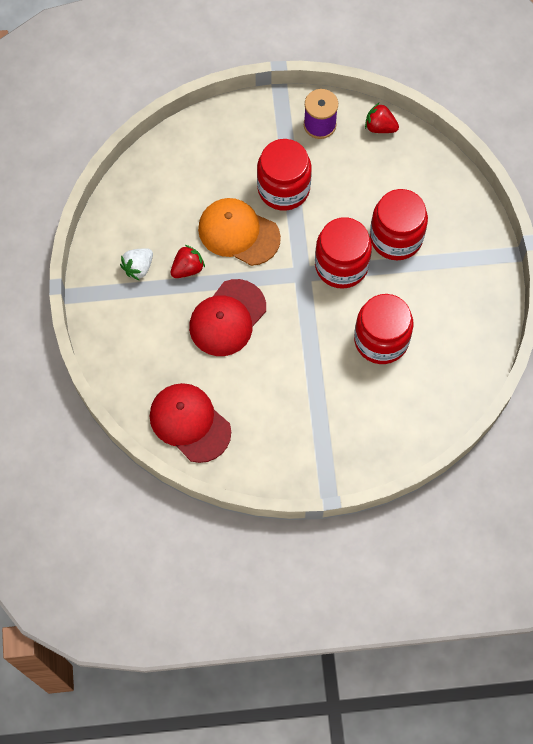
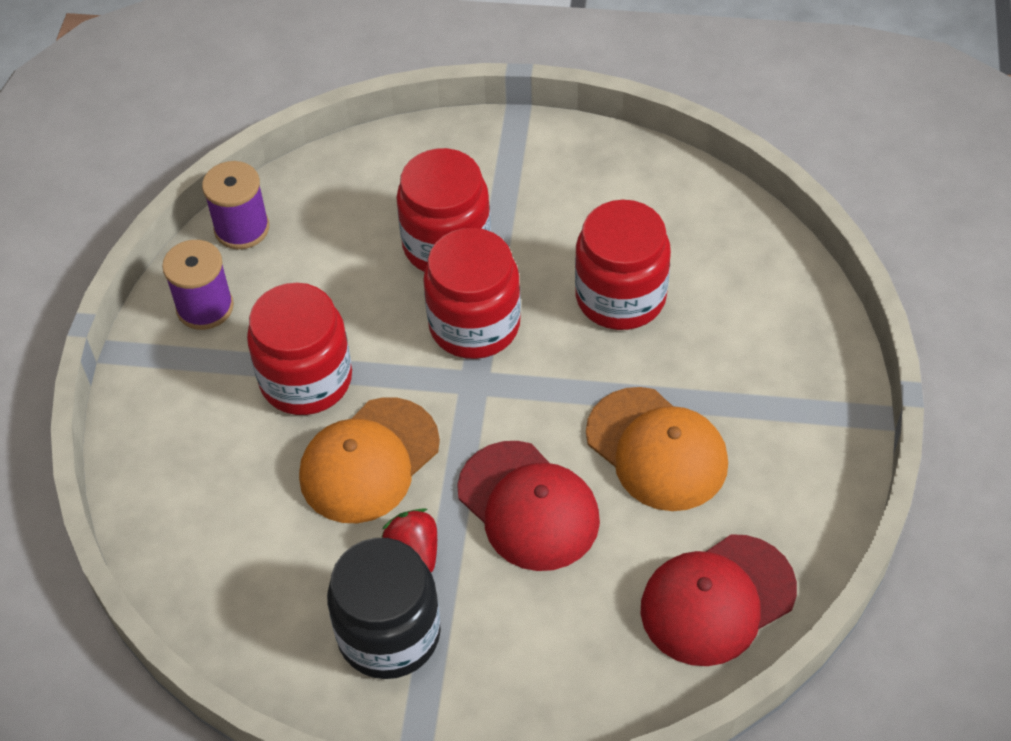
camera: 75 degrees left, 15 degrees down
white strawberry [120,248,153,281] -> black jar [327,538,441,679]
red strawberry [365,102,399,133] -> purple spool [202,161,269,249]
none -> orange cap [586,387,728,511]

